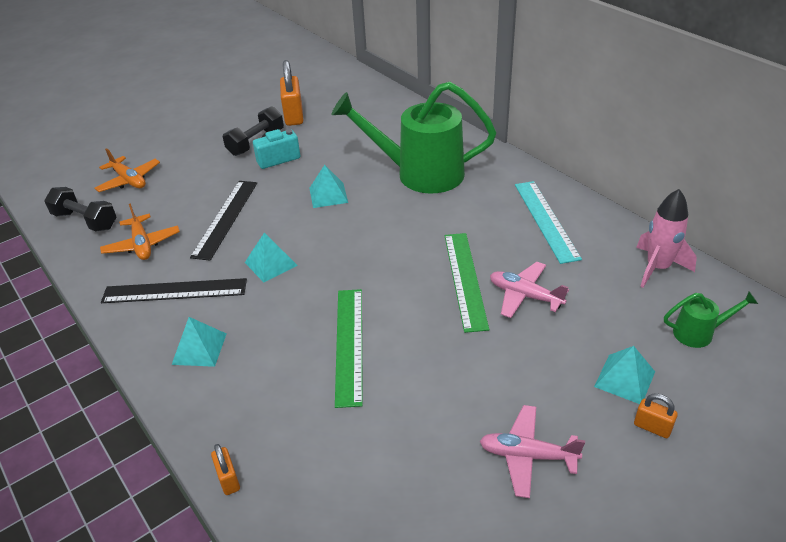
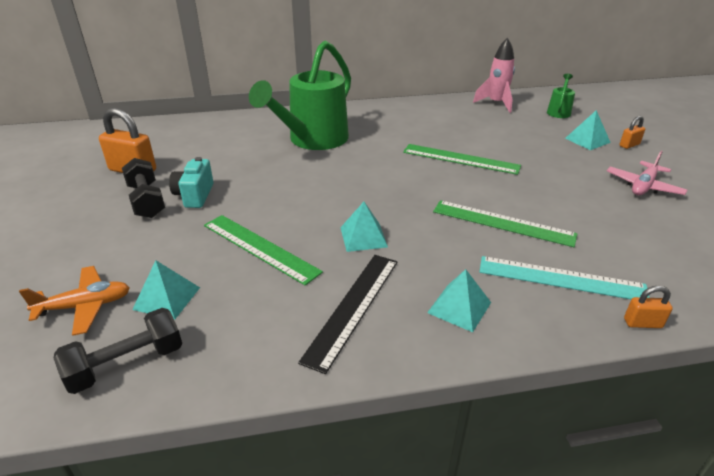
camera: 65 degrees left, 5 degrees down
orange plane [100,203,180,260] -> none
black ruler [190,181,257,261] -> green ruler [204,215,323,286]
turquoise pyramid [309,165,348,208] -> turquoise pyramid moved to [132,260,200,320]
pink plane [490,262,569,318] -> none
turquoise ruler [515,181,582,264] -> turquoise ruler moved to [480,256,650,299]

